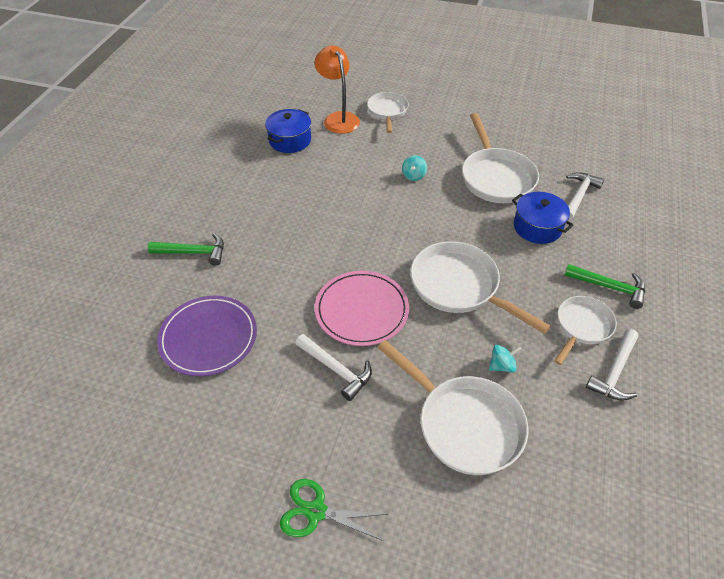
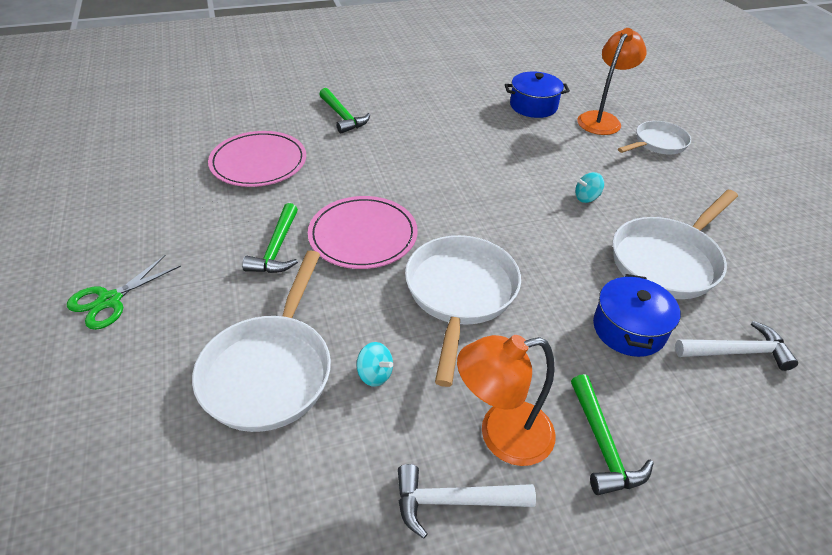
camera: 55 degrees right, 5 degrees down
purple plate [157,296,257,376] -> pink plate [208,131,306,187]
green scissors [280,479,388,541] -> green scissors turned 120 degrees counterclockwise [67,255,181,330]
white hammer [295,334,372,401] -> green hammer [242,203,298,273]
white pan [554,296,617,365] -> orange lamp [457,335,555,466]

